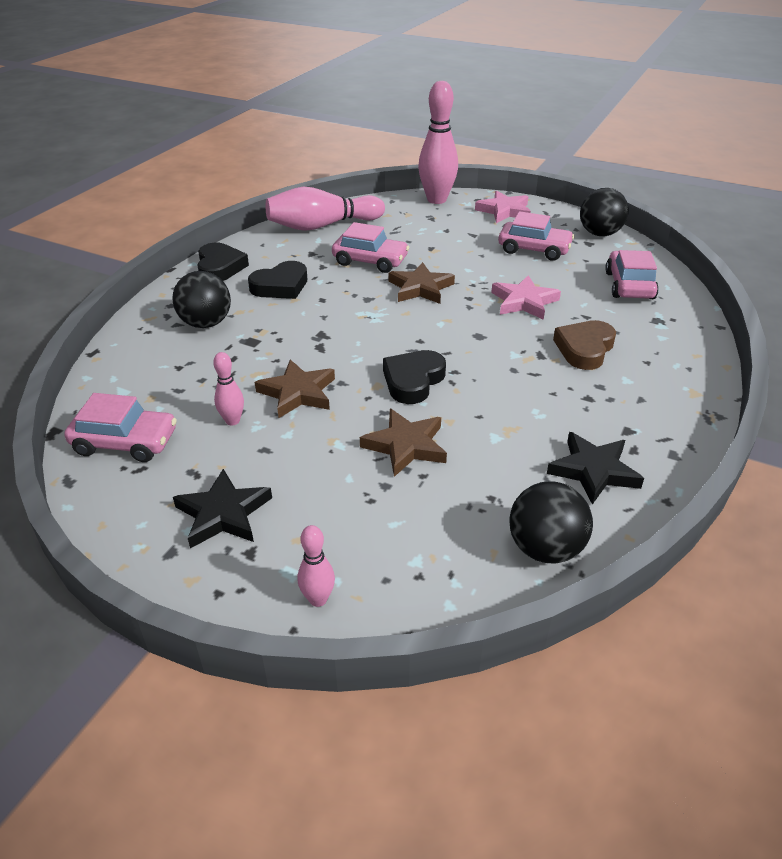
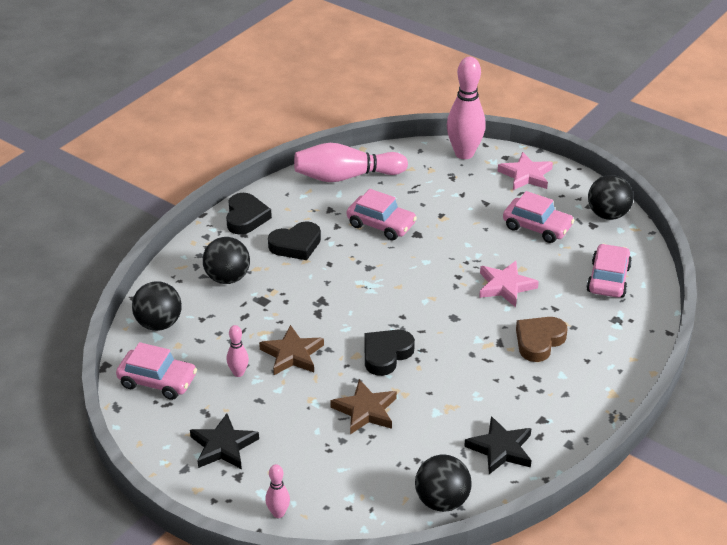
camera: 10 degrees right, 0 degrees up
brown star [388,262,455,304] -> none
none -> black ball [132,281,182,331]

